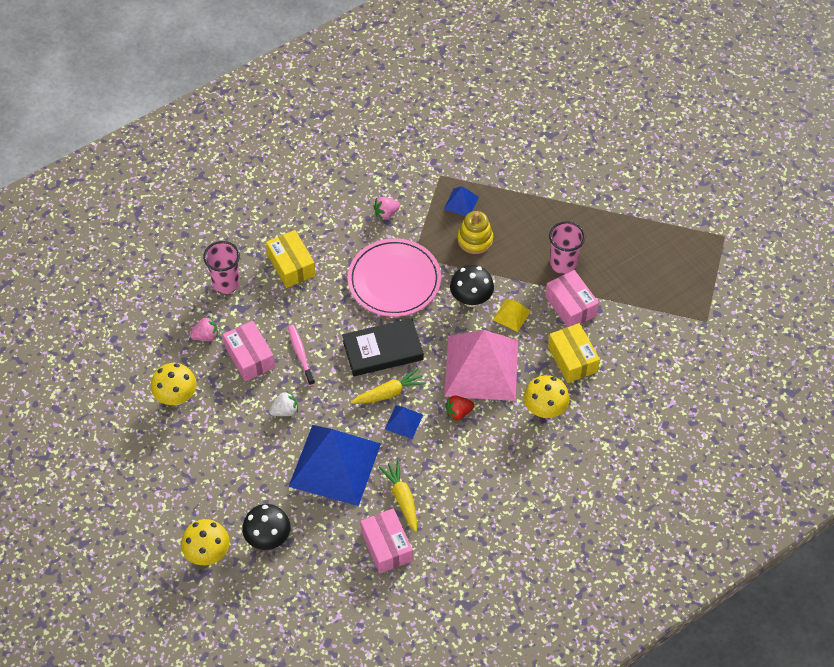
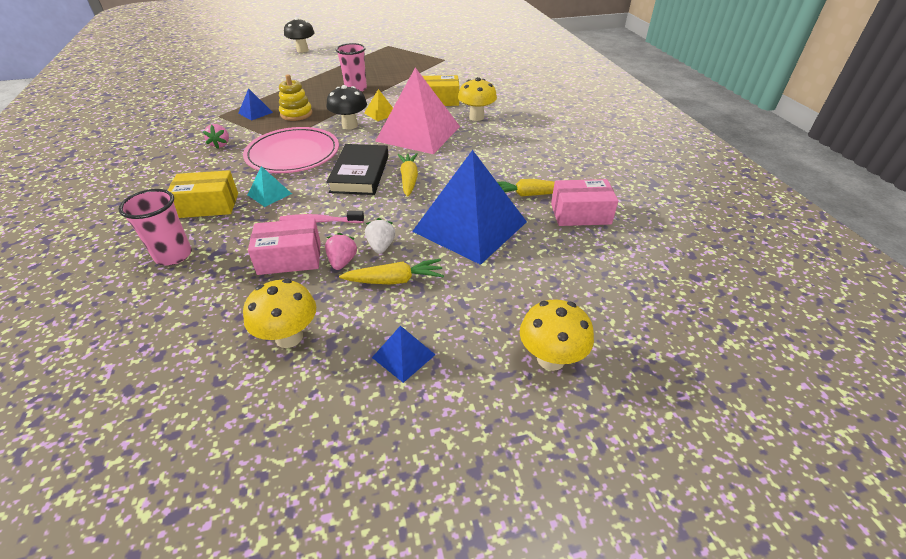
camera: 70 degrees left, 15 degrees down
pink strawberry [190,316,218,341] -> pink strawberry moved to [325,233,357,270]
black mushroom [242,504,290,550] -> black mushroom moved to [284,17,315,53]
blue pyramid [385,405,423,439] -> blue pyramid moved to [372,326,435,383]
red strawberry [445,395,474,420] -> none
pink box [545,270,599,327] -> none
none -> turquoise pyramid [248,166,292,207]
none -> yellow carrot [339,259,444,285]

